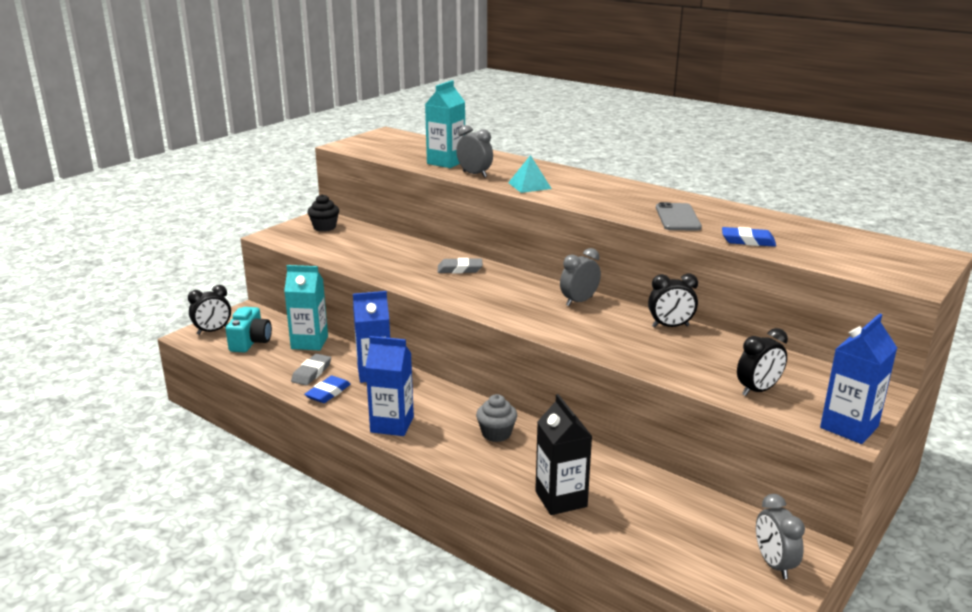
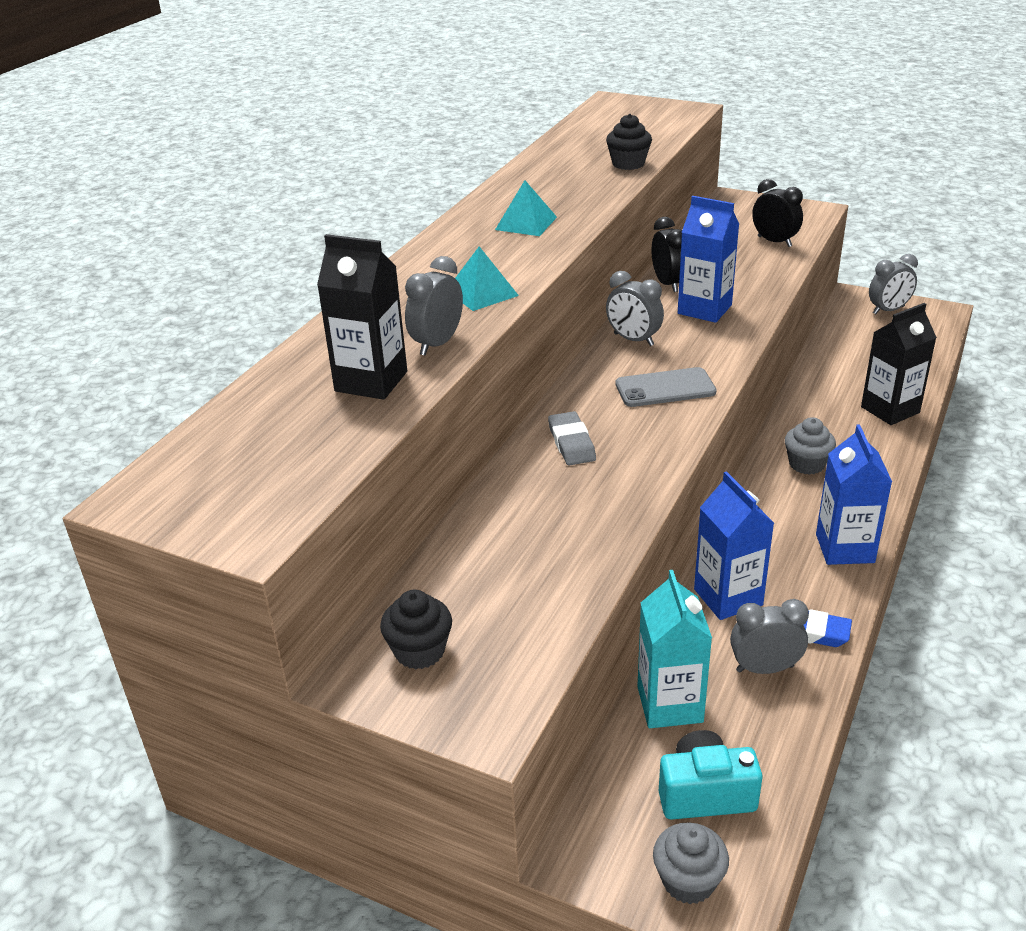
camera: 100 degrees left, 10 degrees up
black clock [188,285,231,335] -> grey cupcake [653,822,729,904]
grey eraser [291,354,331,386] -> grey clock [730,599,809,674]
turquoise carton [425,80,465,168] -> black carton [317,234,407,400]
grey phone [656,202,702,230] -> grey phone moved to [615,367,716,407]
blue eraser [722,227,776,247] -> black cupcake [606,114,652,170]
blue carton [820,313,897,444] -> blue carton moved to [678,196,739,323]
none -> turquoise pyramid [495,180,557,236]

